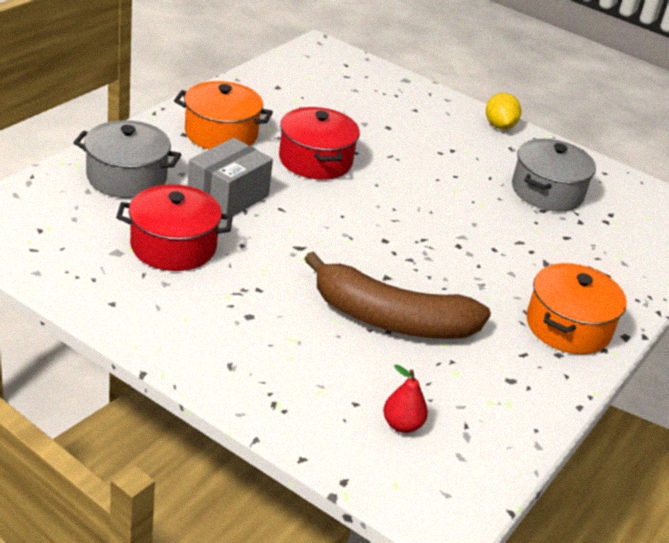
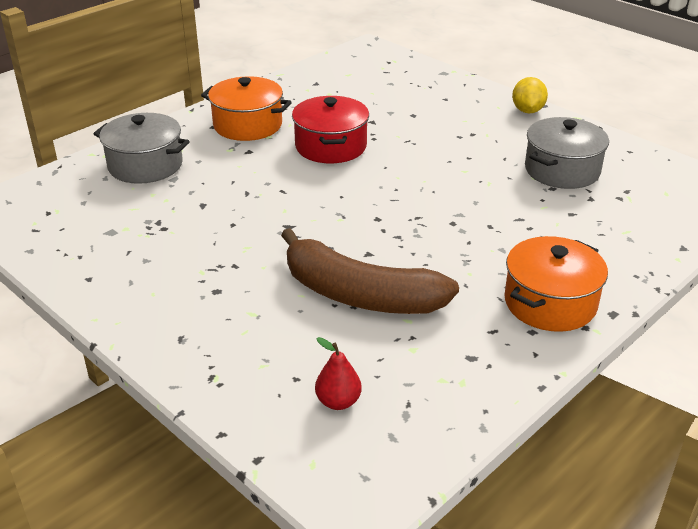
camera: 15 degrees right, 0 degrees up
red pot [116,184,233,271] -> none
grey box [188,138,273,220] -> none

